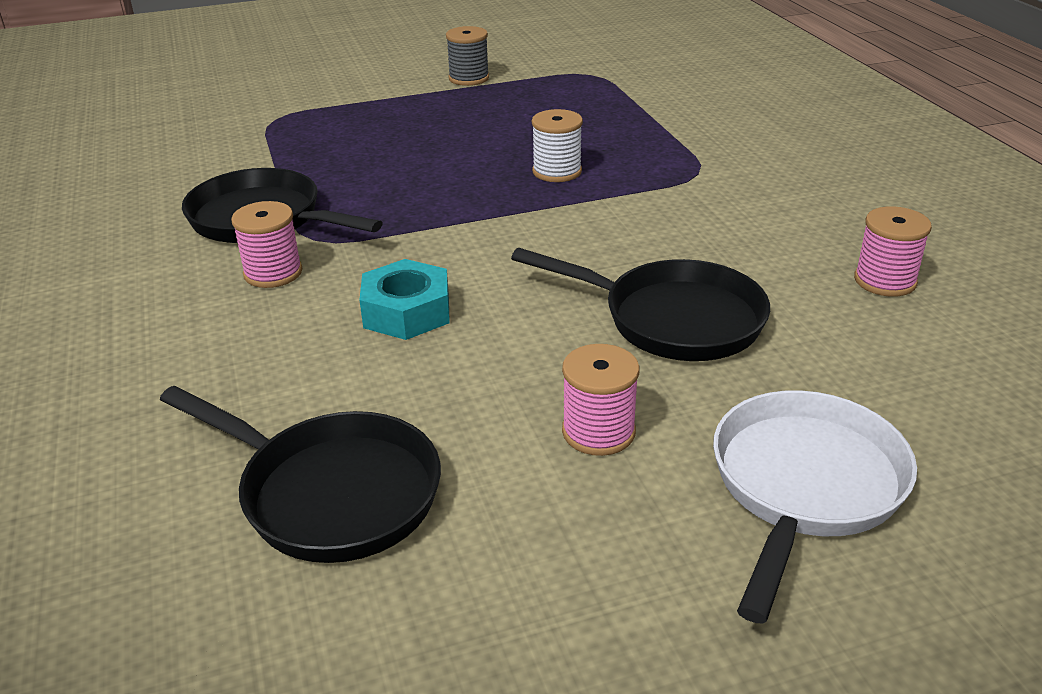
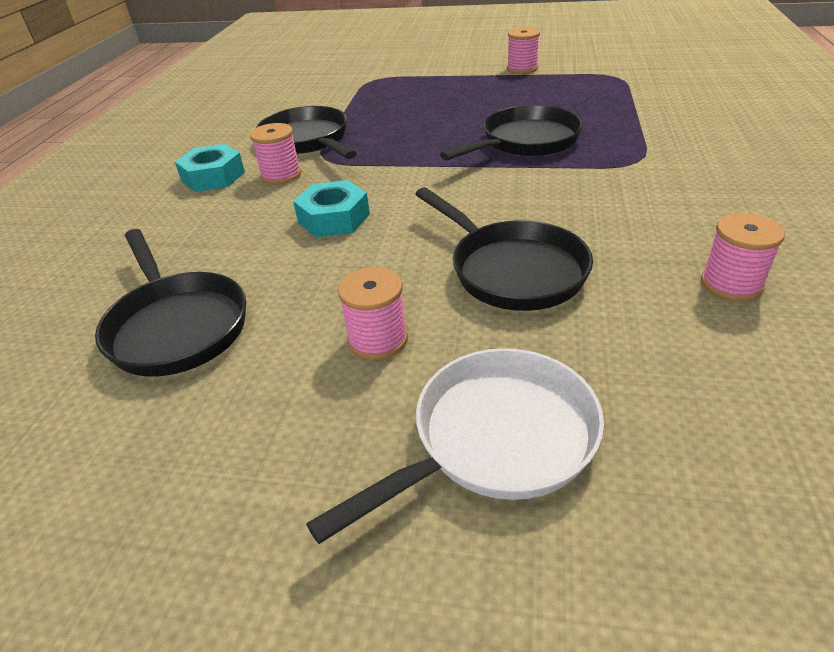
camera: 30 degrees right, 5 degrees up
grey spool [446,26,489,86] -> pink spool [507,27,540,74]
white spool [532,109,583,182] -> black pan [440,105,583,160]
none -> turquoise nut [175,144,245,192]

